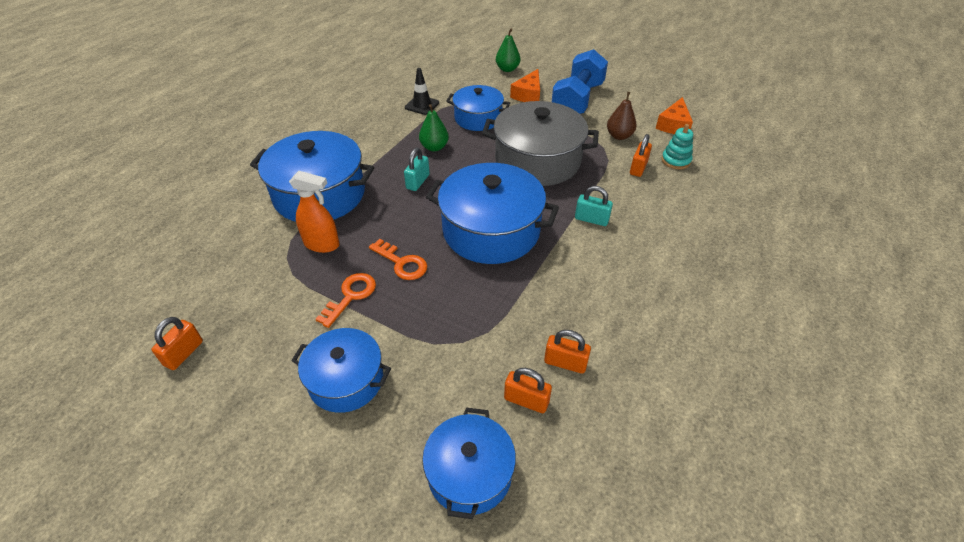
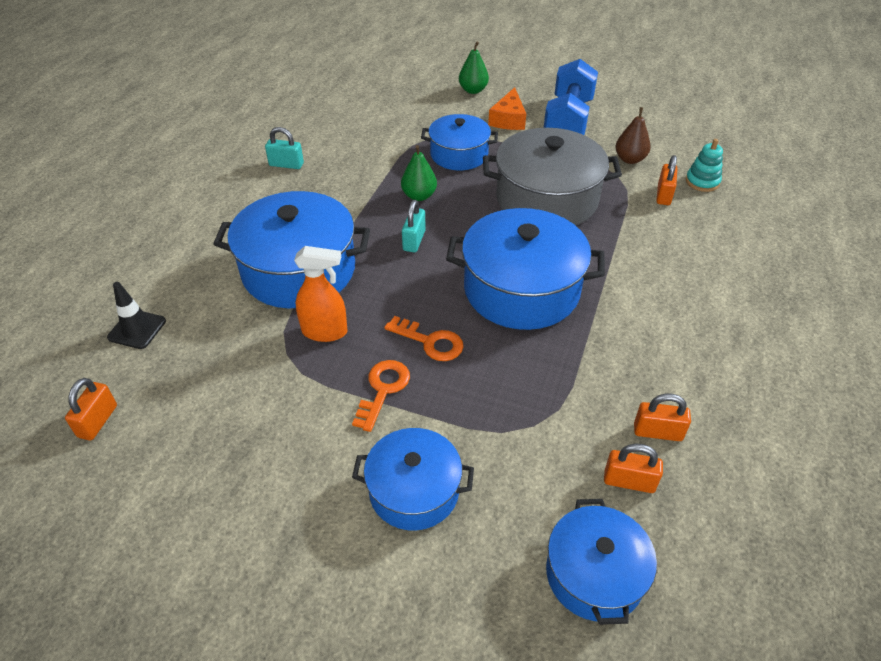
camera: 10 degrees left, 0 degrees up
orange padlock [151,317,203,370] -> orange padlock moved to [65,378,117,440]
black traffic cone [405,68,439,115] -> black traffic cone moved to [107,282,166,349]
turquoise padlock [575,186,613,226] -> turquoise padlock moved to [265,127,304,169]
orange cheese [655,97,693,134] -> none

